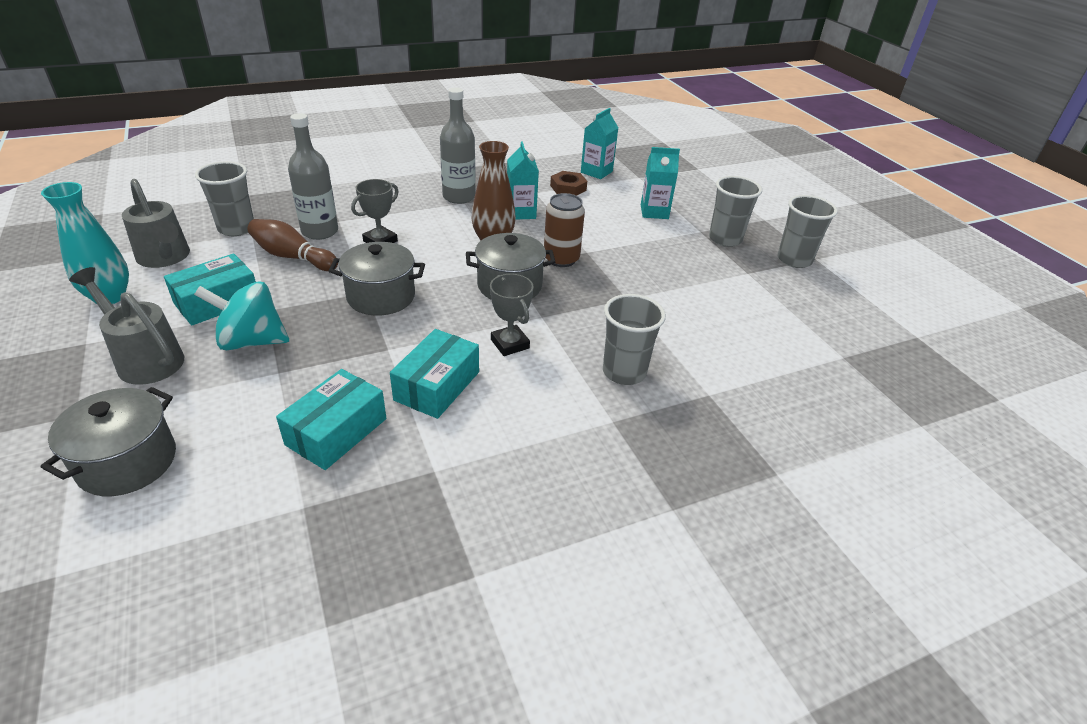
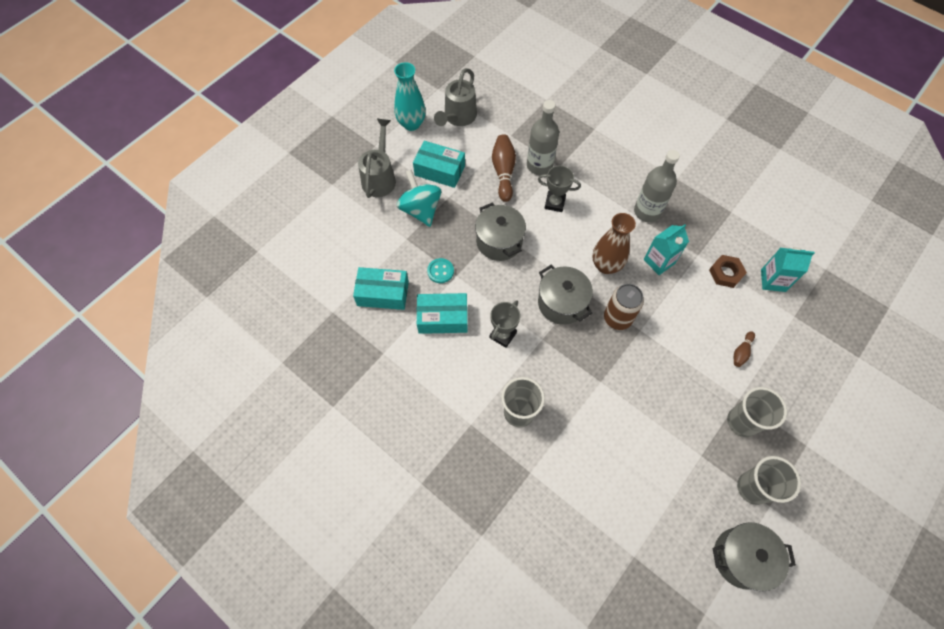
camera: 65 degrees right, 25 degrees up
grey pot [41,387,176,496] -> grey pot moved to [712,522,796,591]
grey cup [195,161,254,236] -> none
turquoise carton [641,147,680,219] -> brown bowling pin [734,331,755,367]
none -> turquoise button [427,258,454,283]

